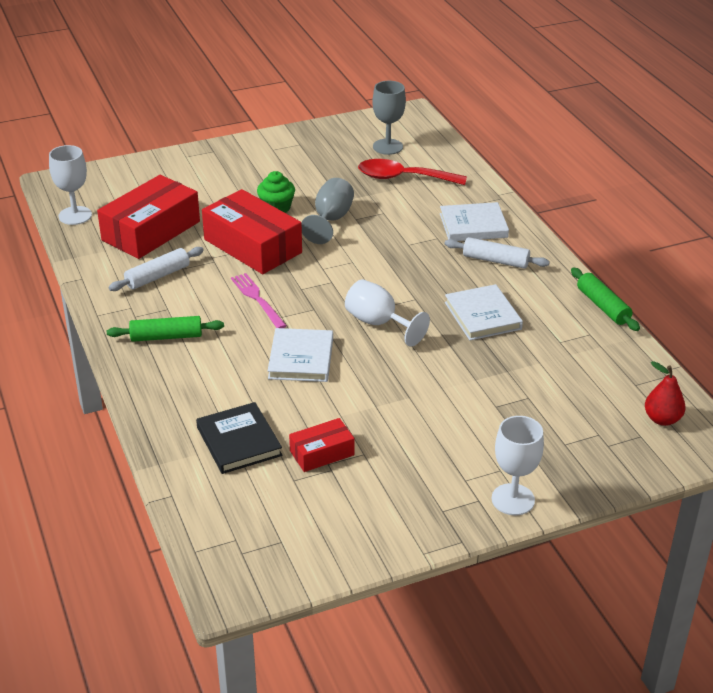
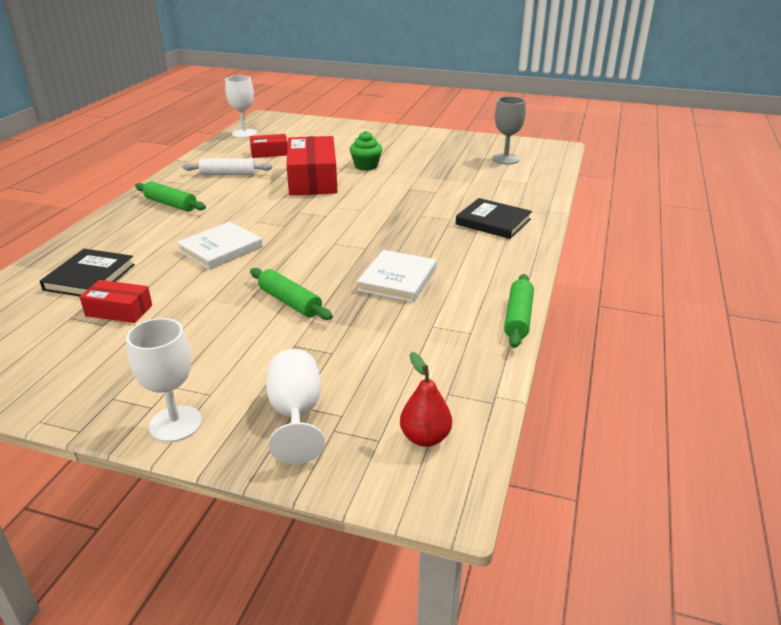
camera: 40 degrees right, 5 degrees down
red box [97,175,200,259] -> red box [250,134,288,158], size x0.52
pink fork [231,273,287,328] -> none
grey goblet [301,178,354,244] -> none
white goblet [345,279,430,347] -> white goblet moved to [266,349,325,464]
red spoon [358,159,467,185] -> none
white book [440,202,509,241] -> black book [456,198,532,239]
white rolling pin [445,237,550,269] -> none
none -> green rolling pin [250,268,333,320]

